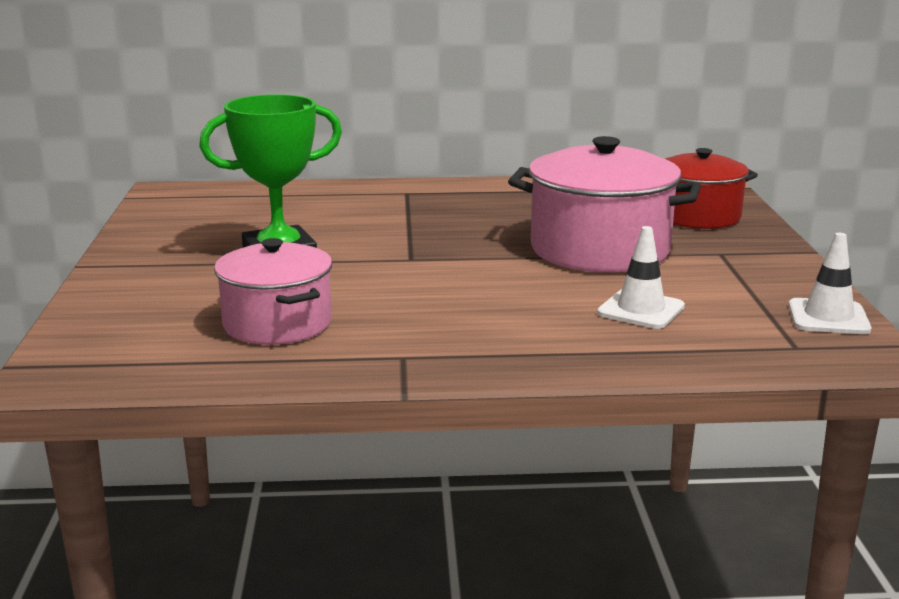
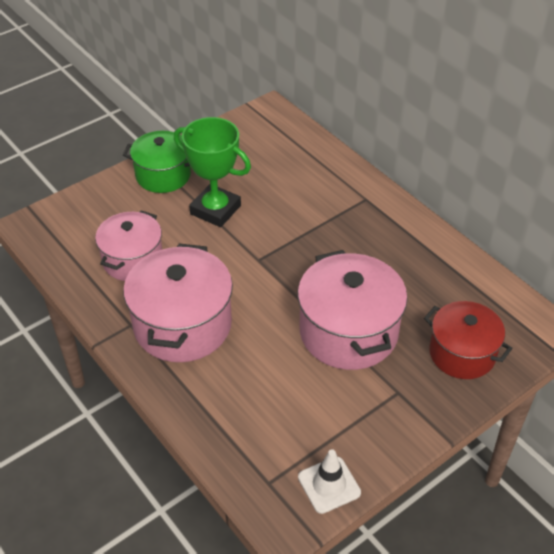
camera: 55 degrees right, 25 degrees up
white traffic cone [597,226,685,329] -> none
none -> green pot [123,131,191,193]
none -> pink pot [123,243,233,362]

